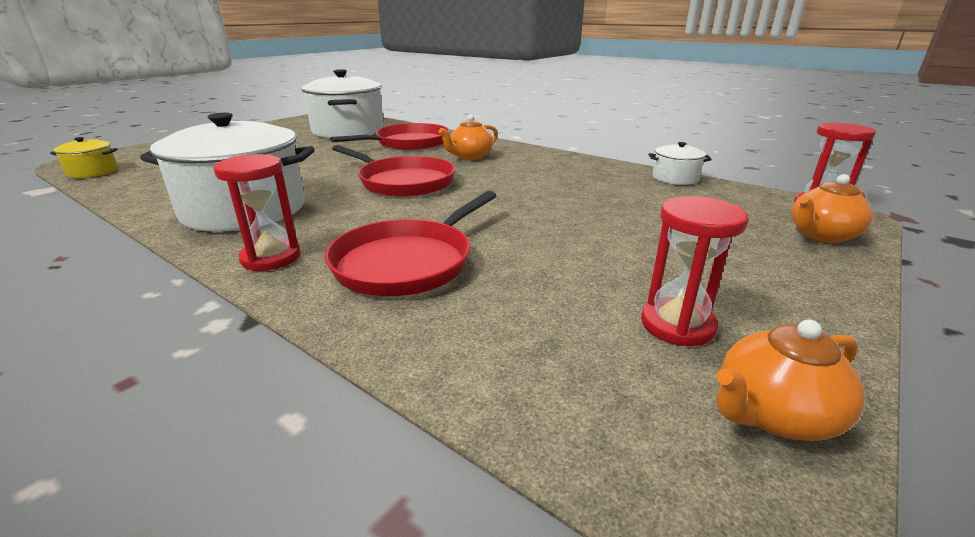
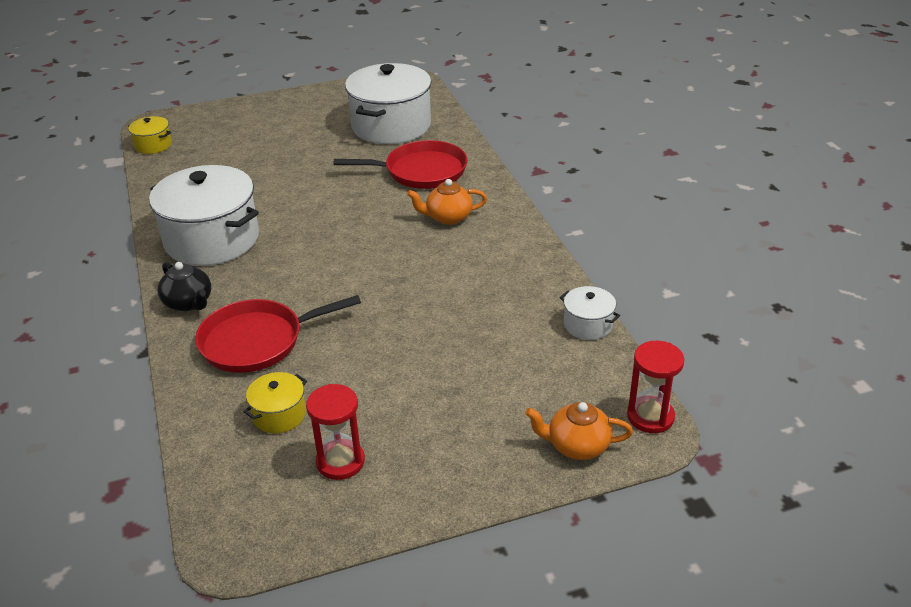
camera: 35 degrees right, 10 degrees up
red hourglass [213,154,300,271] -> black teapot [157,262,211,311]
red pan [332,145,455,197] -> none
orange teapot [716,319,865,441] -> none
none -> yellow pot [244,372,307,433]

